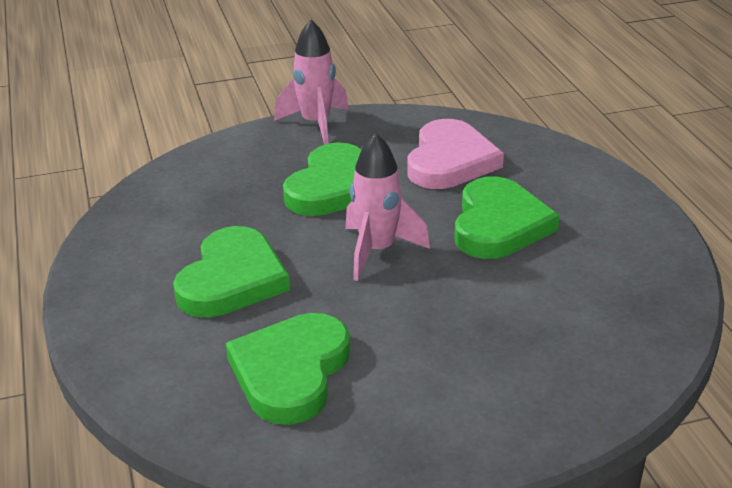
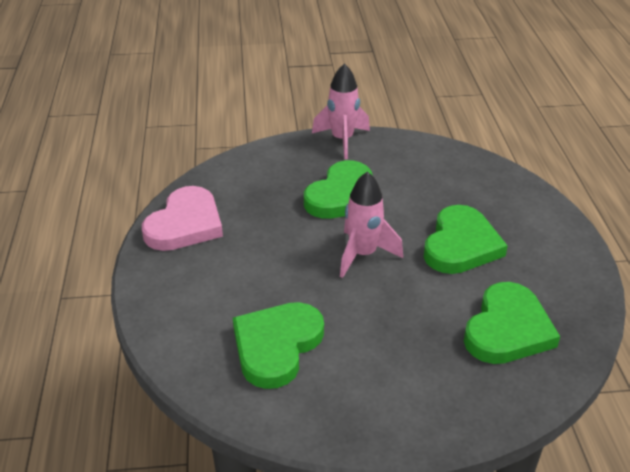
camera: 10 degrees right, 5 degrees up
green heart [173,226,290,318] -> green heart moved to [464,282,560,364]
pink heart [407,119,504,189] -> pink heart moved to [142,186,223,251]

